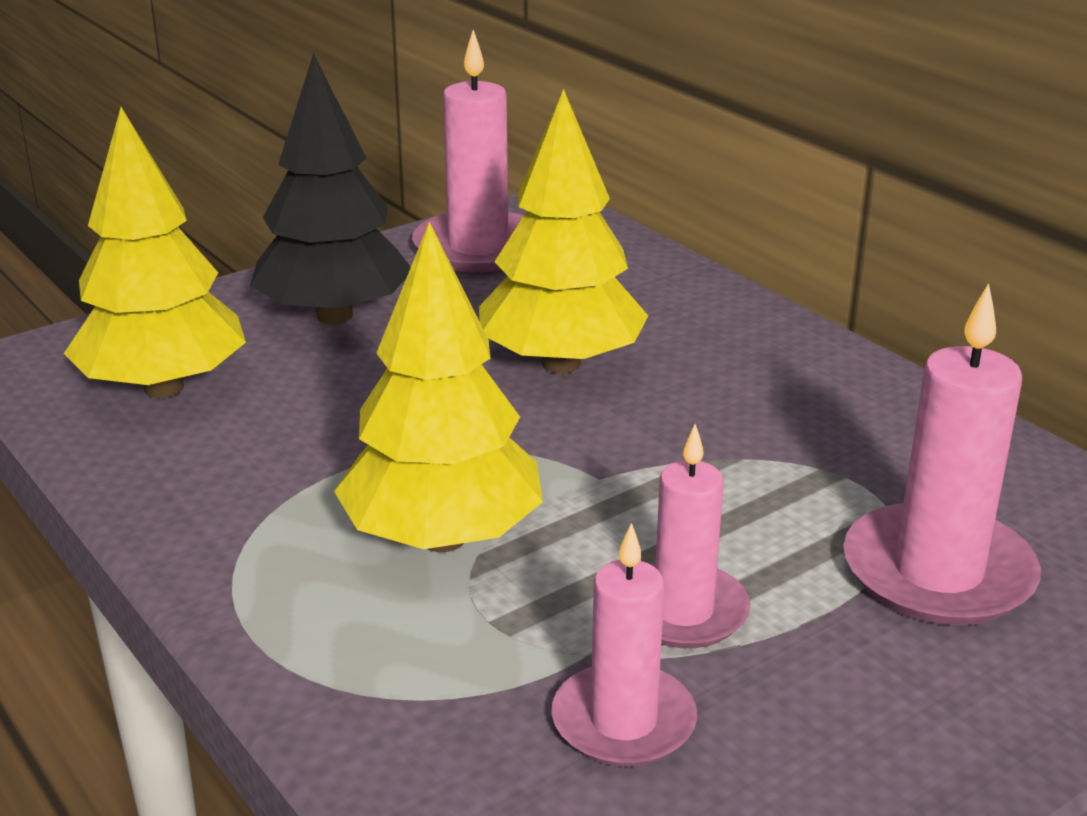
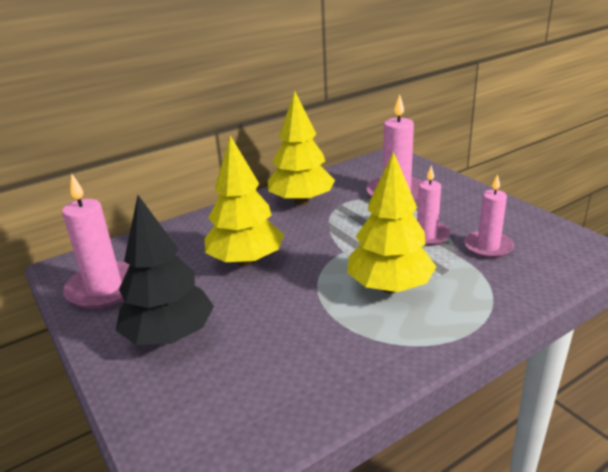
camera: 85 degrees left, 0 degrees up
yellow tree [64,107,246,398] -> yellow tree moved to [268,91,335,206]

